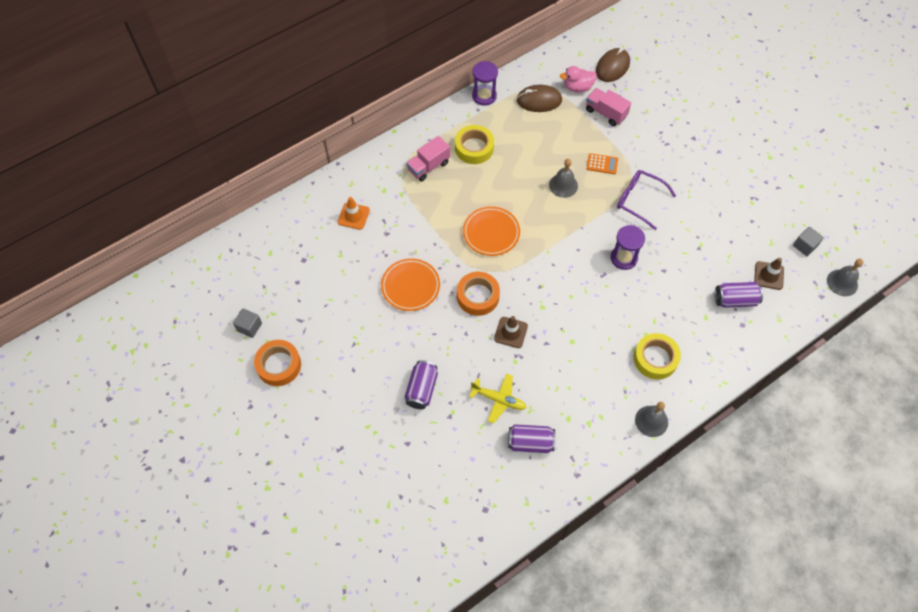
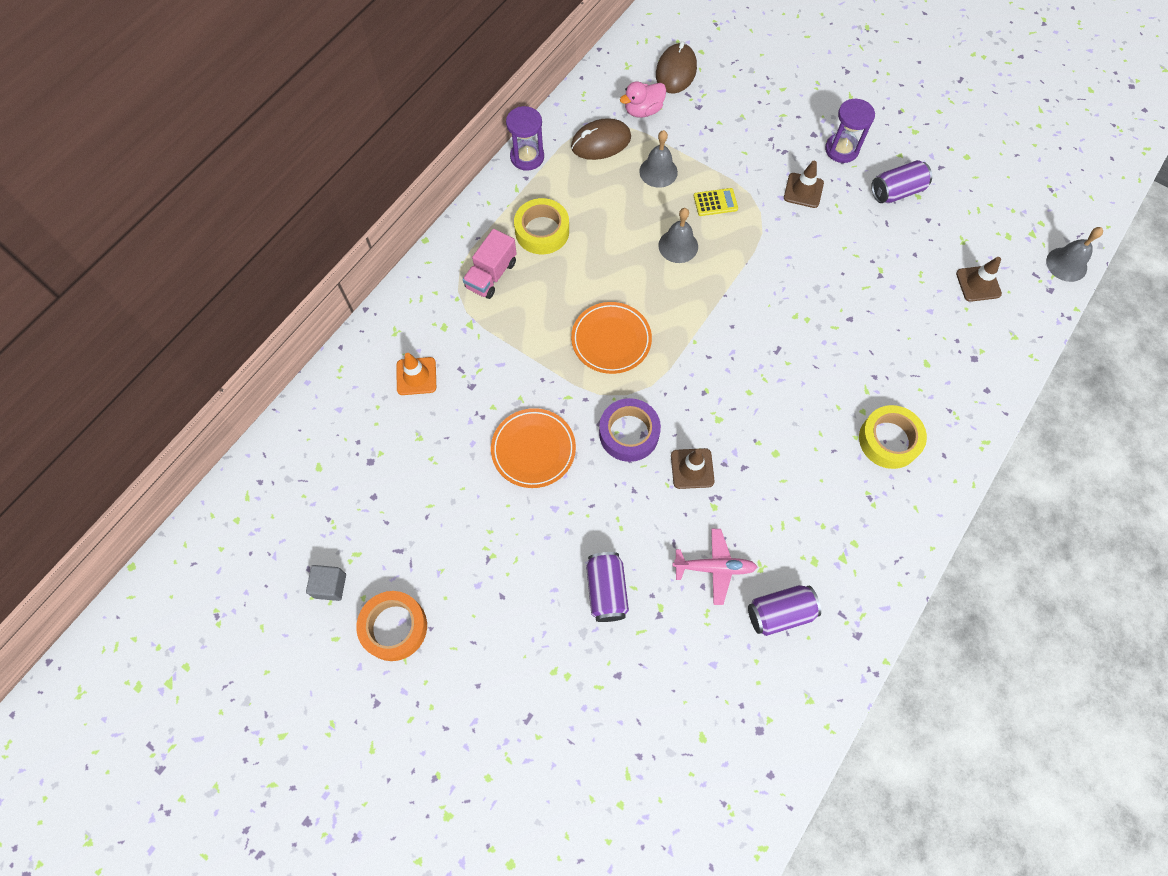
camera: 20 degrees left, 5 degrees up
orange tape [457,272,500,316] -> purple tape [599,398,661,462]
yellow plane [469,373,527,423] -> pink plane [672,529,757,605]
pink truck [586,88,631,126] -> none
orange calculator [587,153,618,174] -> yellow calculator [694,188,738,216]
purple hourglass [611,225,645,270] -> purple hourglass moved to [825,98,875,163]
purple glasses [617,170,676,230] -> none
grey bell [635,402,668,437] -> grey bell moved to [639,130,678,188]
purple can [715,282,763,308] -> purple can moved to [871,160,932,203]
grey cube [793,227,824,256] -> none
none -> brown traffic cone [784,161,824,208]

